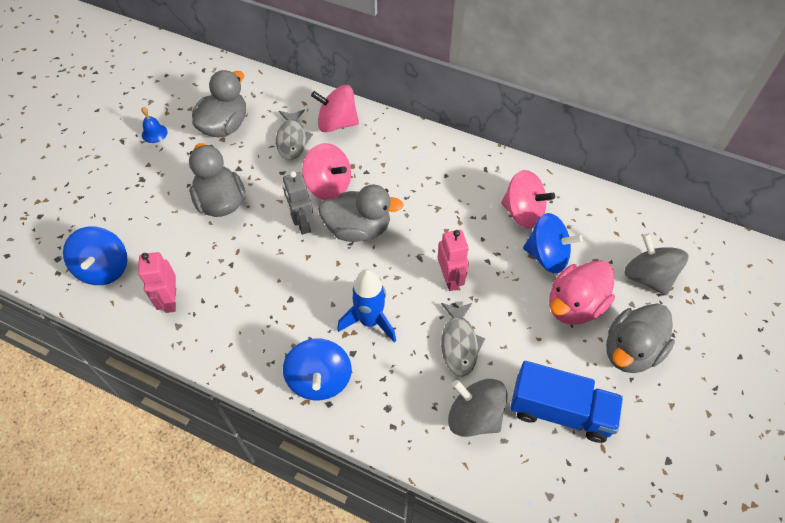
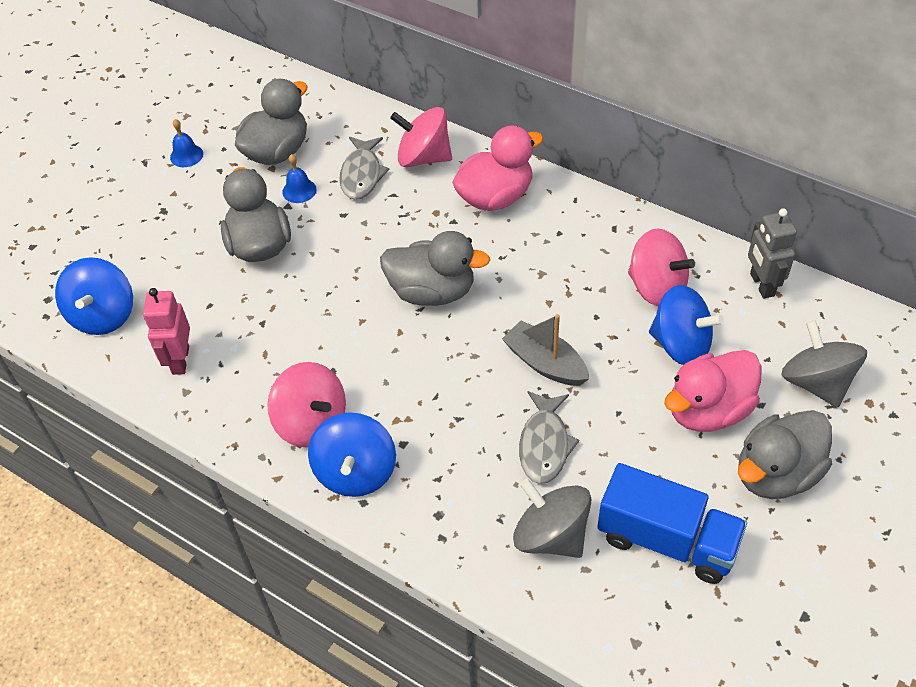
camera: 10 degrees right, 5 degrees down
grey robot [283,171,314,235] -> grey robot moved to [748,209,797,299]
pink spinning top [302,143,351,200] -> pink spinning top moved to [267,362,346,447]
blue rocket [337,269,396,343] -> none
pink robot [437,230,469,291] -> grey boat [502,314,589,386]
none -> blue bell [282,154,317,203]
none -> pink duck [452,125,544,211]

